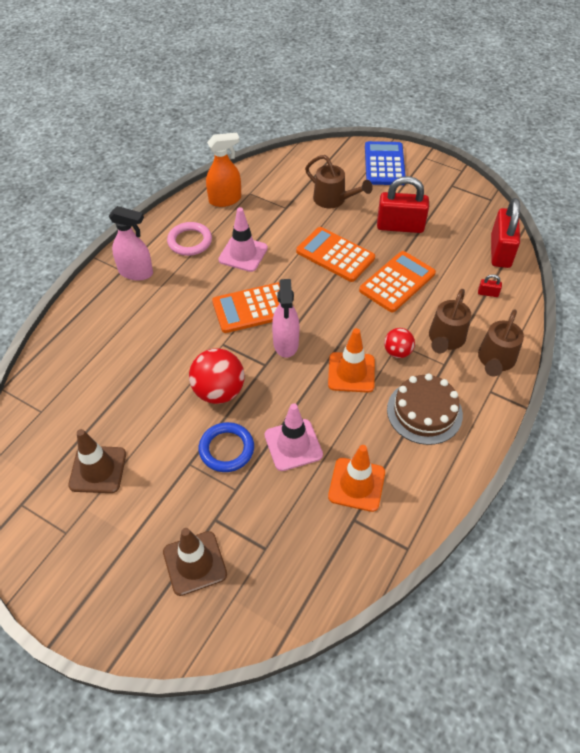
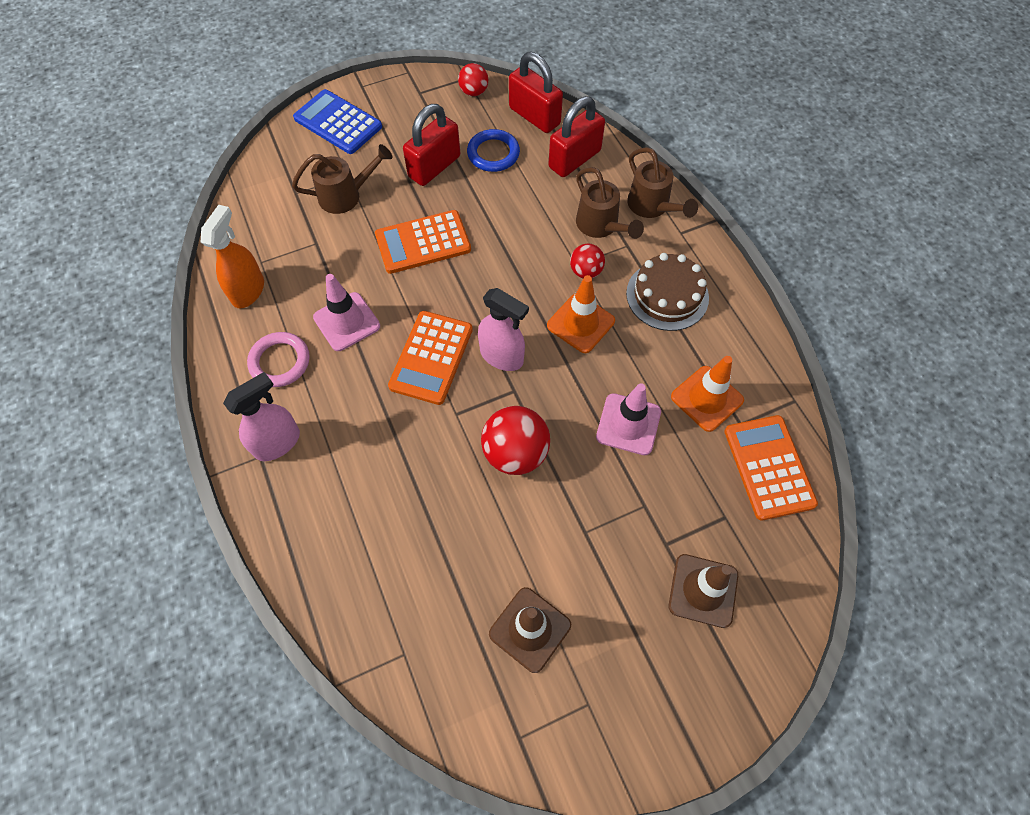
camera: 55 degrees left, 10 degrees up
blue ring [199,422,254,472] -> blue ring moved to [467,129,520,172]
orange calculator [359,251,436,313] -> orange calculator moved to [724,415,818,521]
red padlock [478,274,502,297] -> red padlock [549,96,605,177], size x2.47
none -> red ball [458,63,488,96]

